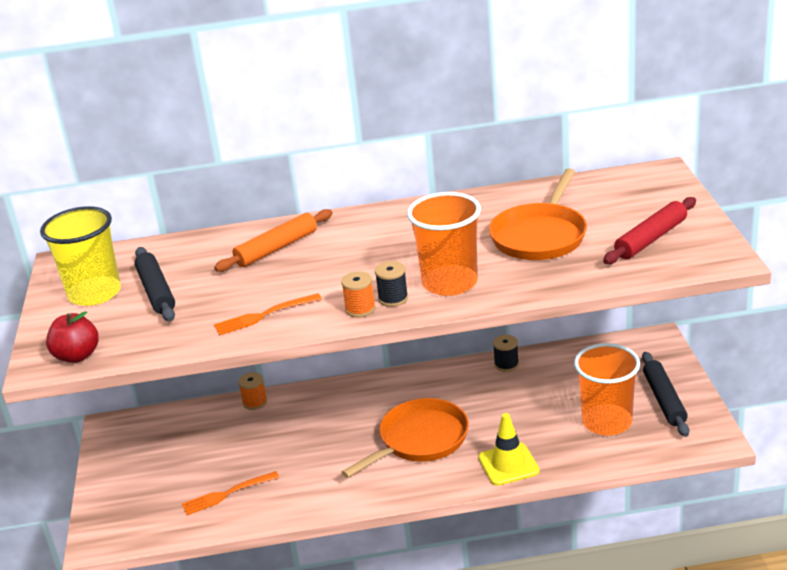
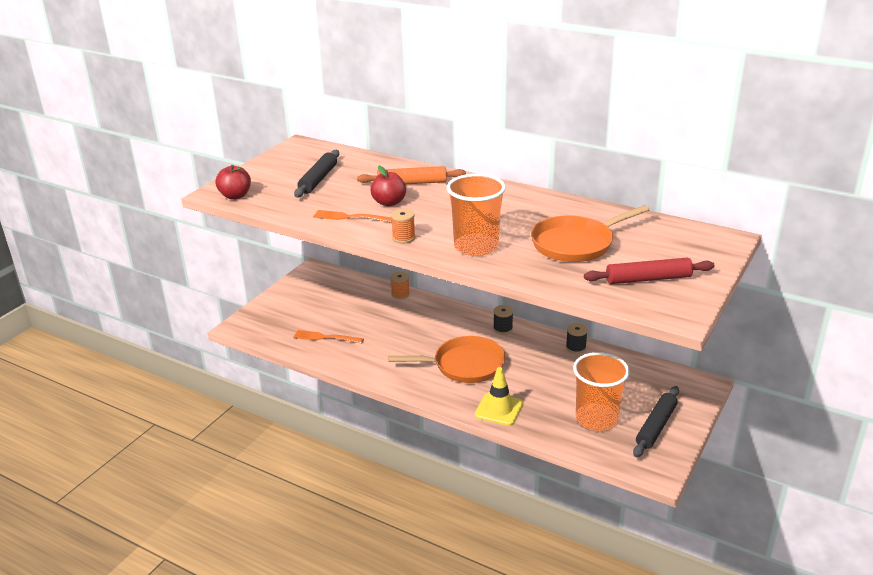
camera: 35 degrees right, 0 degrees up
yellow cup [40,206,121,306] -> none
black spool [375,261,408,307] -> black spool moved to [493,305,513,334]
none -> red apple [370,166,406,207]

